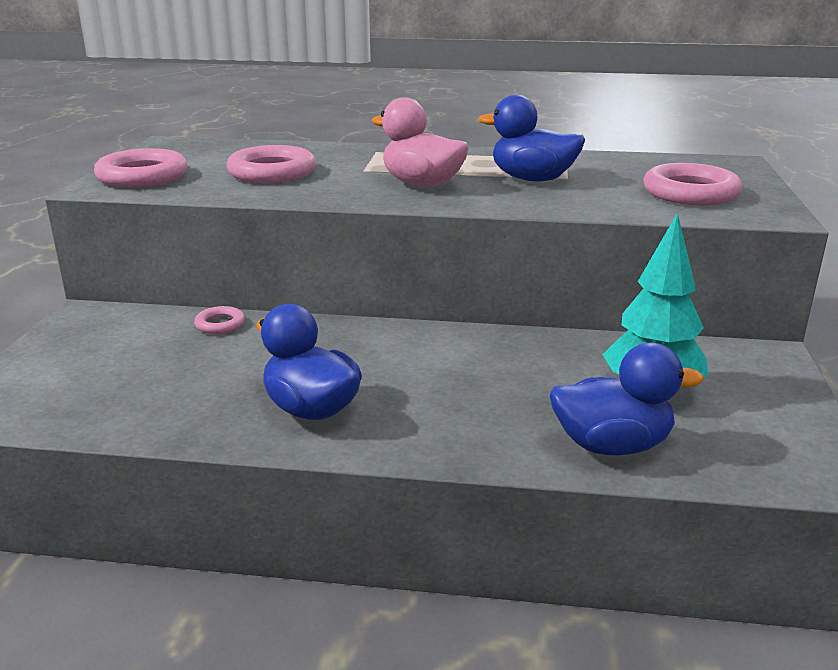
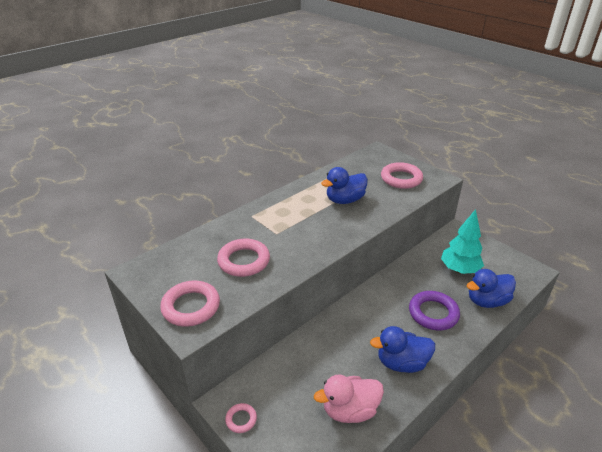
camera: 50 degrees left, 10 degrees up
pink ring [194,306,245,334] -> pink ring moved to [225,403,257,433]
pink duck [371,97,469,187] -> pink duck moved to [314,374,384,423]
blue duck [550,343,703,455] -> blue duck turned 150 degrees counterclockwise [466,269,516,308]
none -> purple ring [409,291,460,331]

